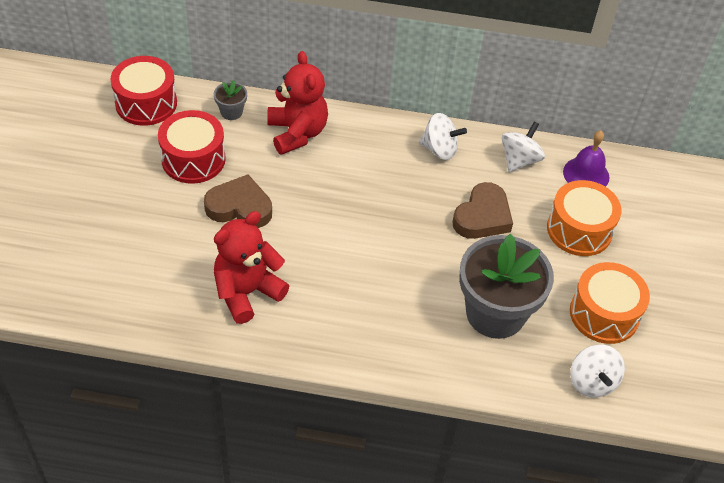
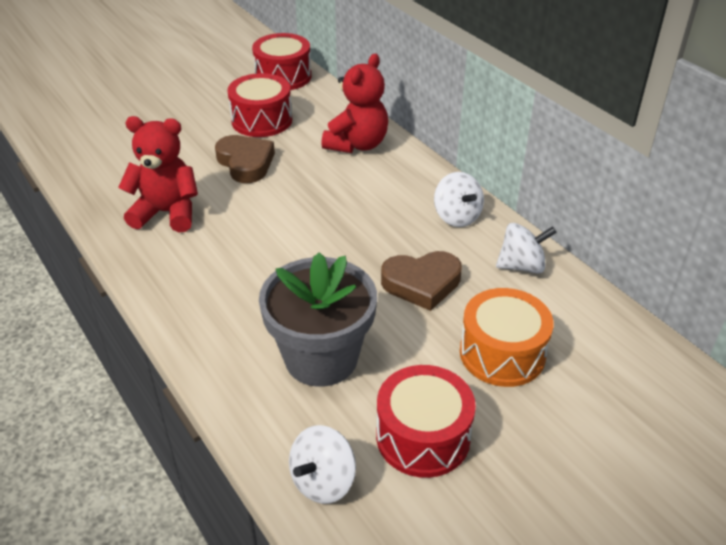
camera: 50 degrees right, 10 degrees down
grey flower pot [214,80,247,120] -> none
purple bell [563,131,610,187] -> none
orange drum [570,262,650,344] -> red drum [376,365,476,478]

